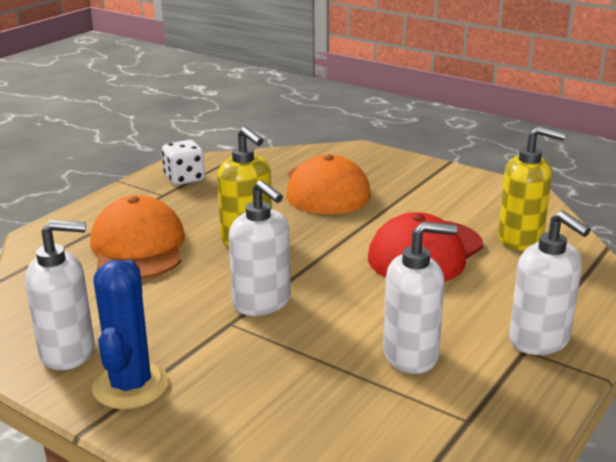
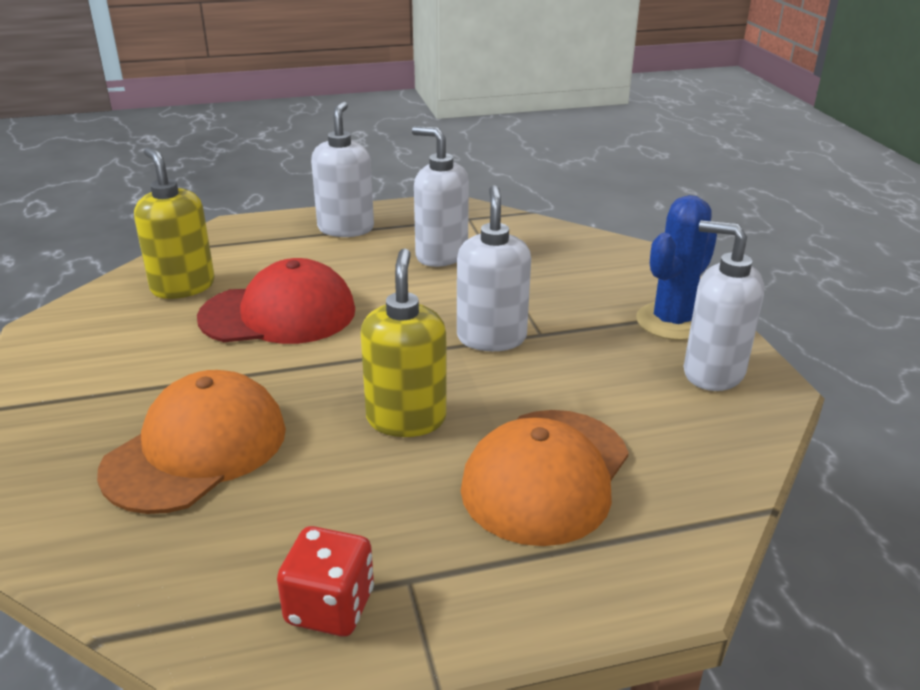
camera: 140 degrees left, 5 degrees up
white dice [162,140,205,185] -> red dice [277,526,374,636]

